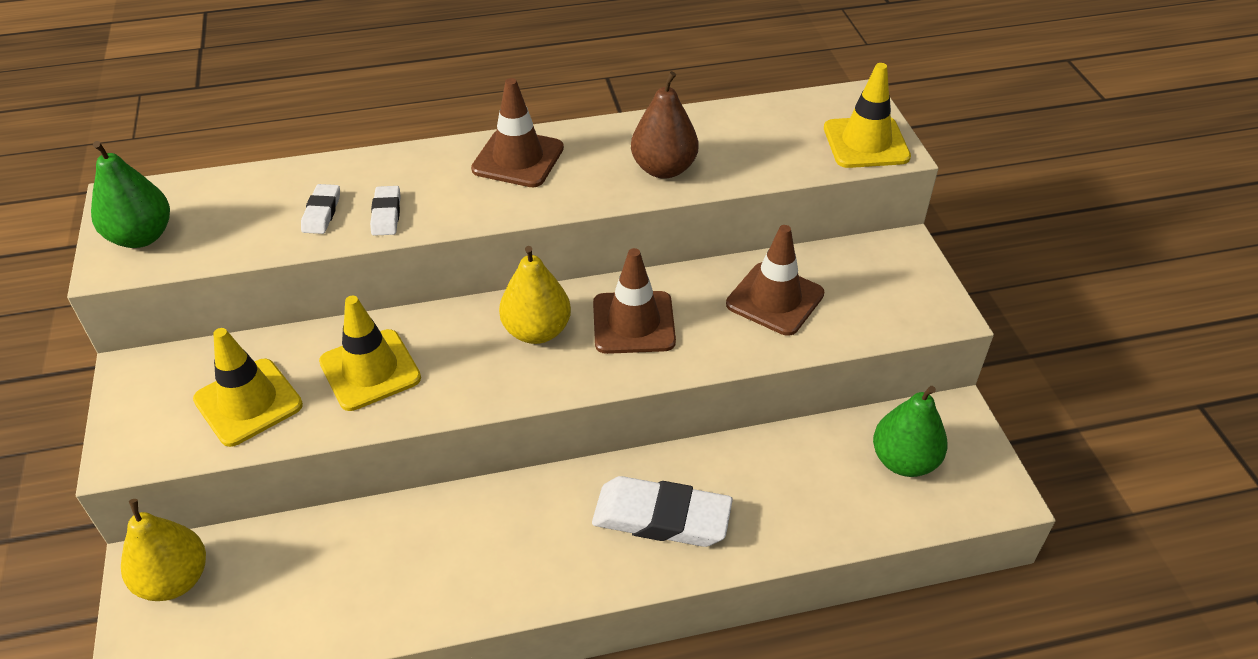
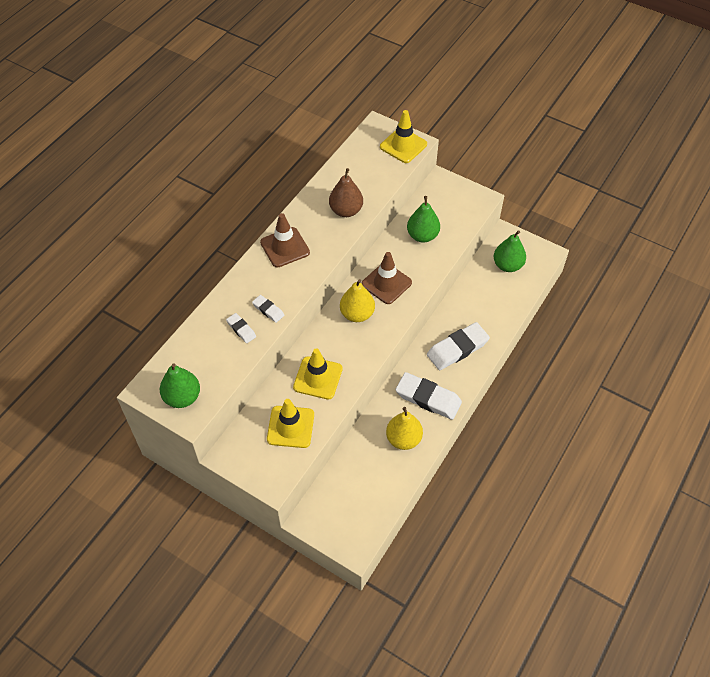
camera: 45 degrees left, 10 degrees up
yellow pear [121,499,206,601] -> yellow pear moved to [386,407,423,450]
brown traffic cone [726,225,824,336] -> green pear [407,196,440,242]
none -> white eraser [395,372,462,420]

